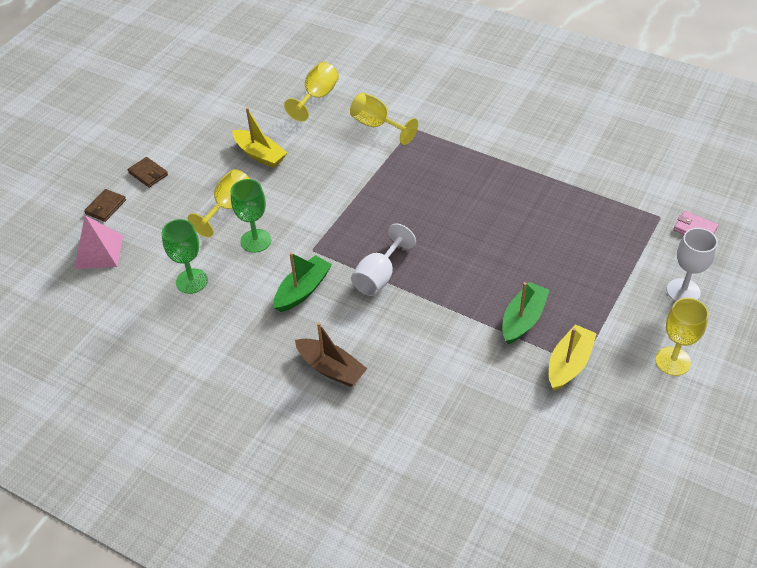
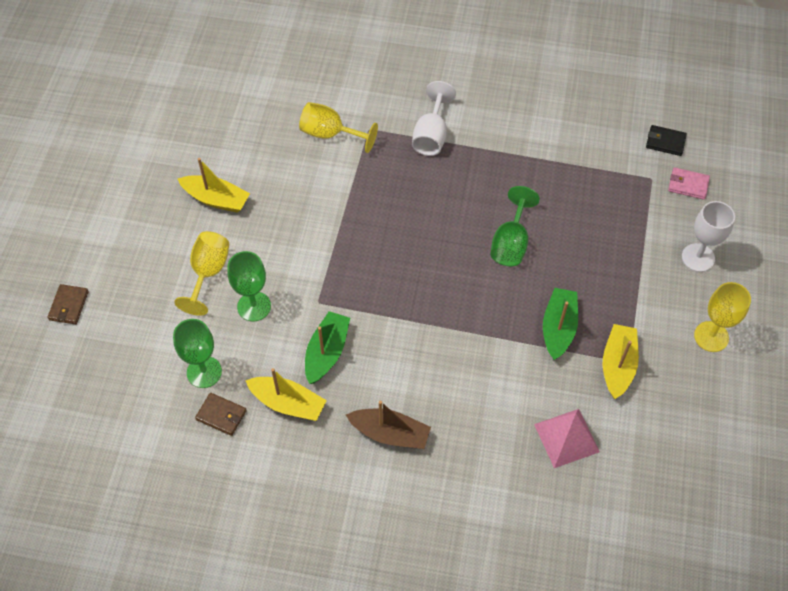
camera: 20 degrees left, 10 degrees up
pink pyramid [74,215,123,269] -> pink pyramid moved to [534,409,600,468]
brown wallet [127,157,168,188] -> brown wallet moved to [195,393,247,436]
yellow goblet [284,62,339,122] -> none
white goblet [351,224,416,296] -> white goblet moved to [412,81,456,156]
none -> yellow boat [245,368,327,421]
none -> green goblet [490,186,540,266]
none -> black wallet [646,125,687,156]

